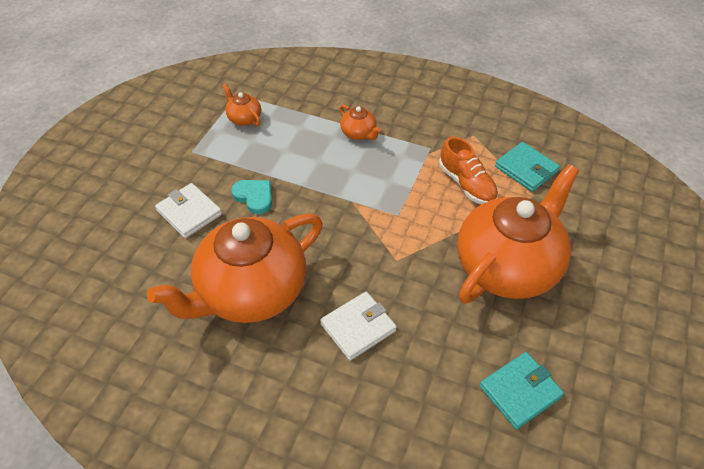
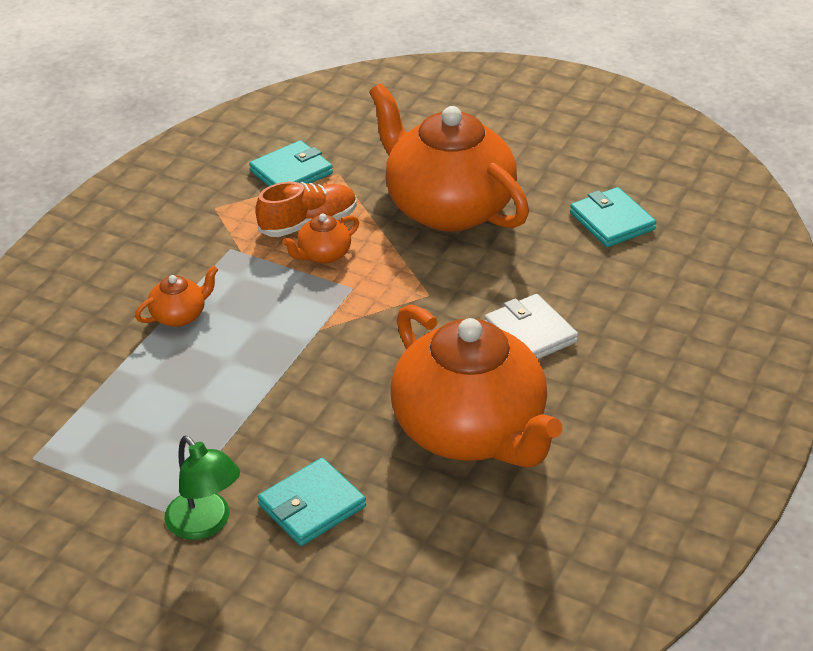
camera: 85 degrees left, 10 degrees down
white wallet [155,183,222,238] -> turquoise wallet [258,458,366,546]
orange teapot [222,84,261,126] -> orange teapot moved to [282,213,359,264]
turquoise heart [231,180,272,214] -> none
none -> green lamp [164,436,240,540]

